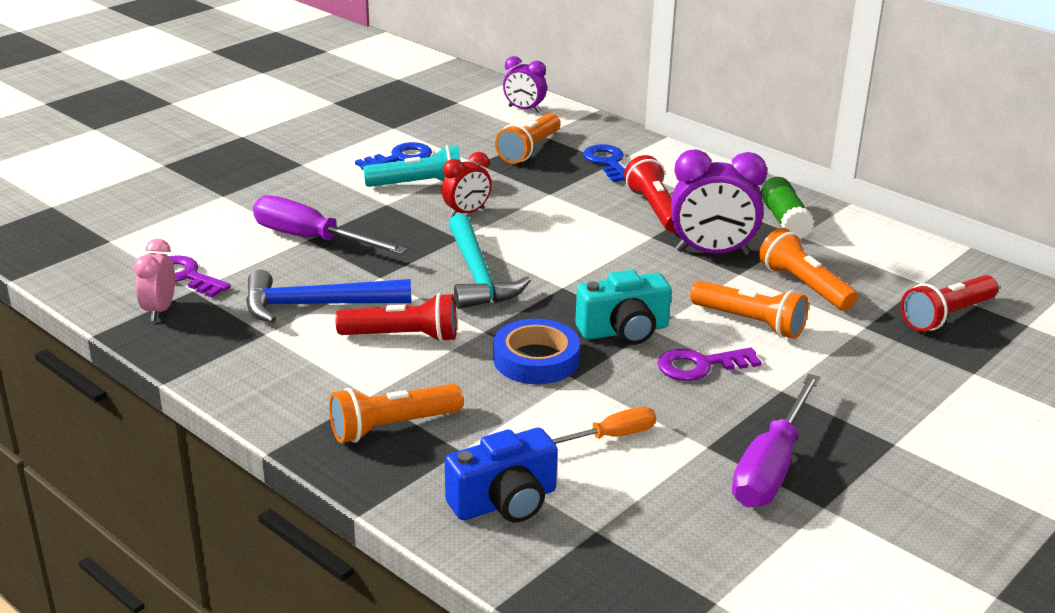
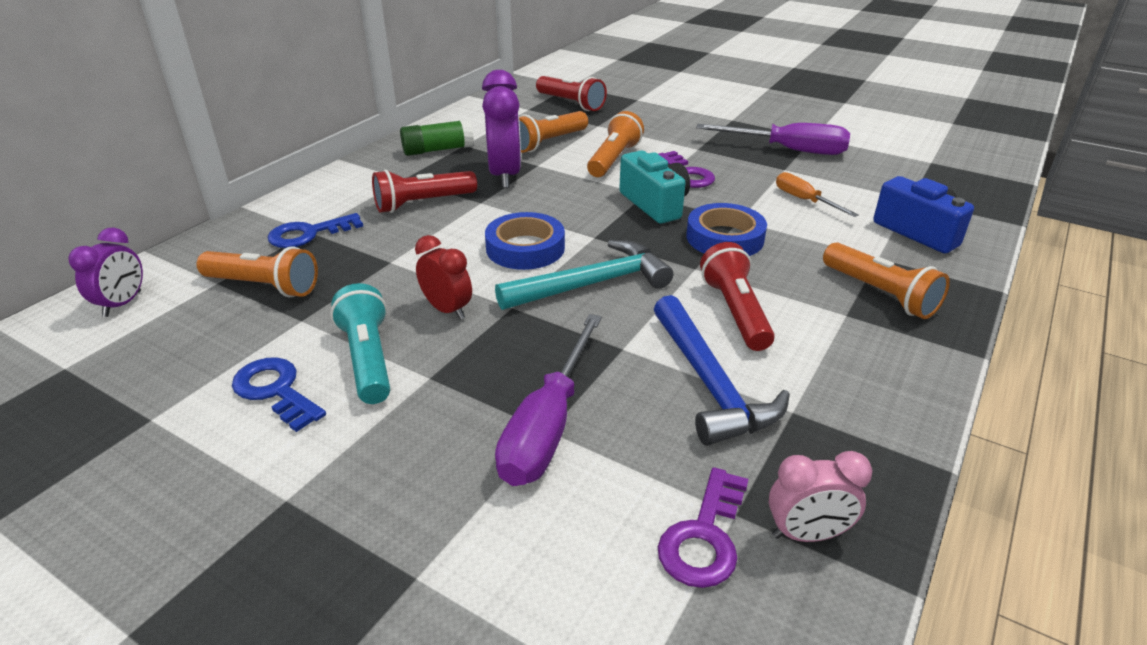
camera: 100 degrees left, 5 degrees up
none -> blue tape [485,212,565,270]

